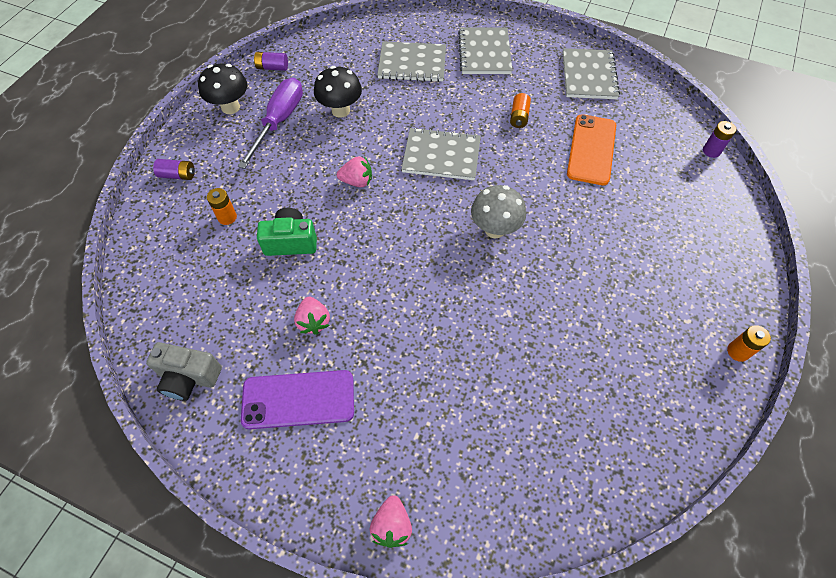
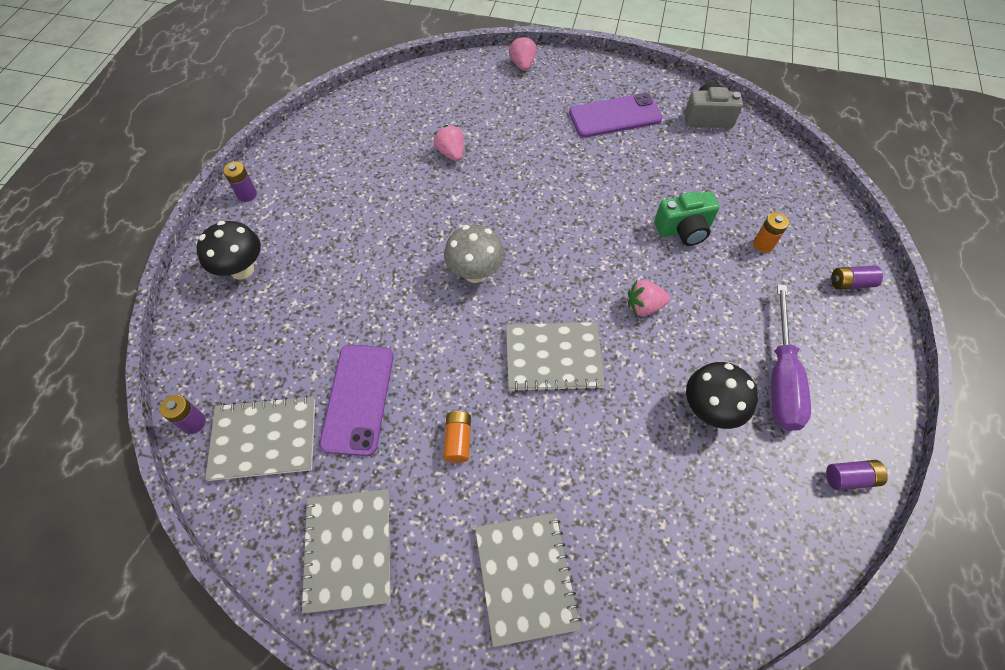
camera: 170 degrees right, 0 degrees up
black mushroom [198,64,247,114] -> black mushroom moved to [196,221,261,280]
pink strawberry [294,297,330,335] -> pink strawberry moved to [434,125,464,161]
grey notebook [377,41,446,82] -> grey notebook moved to [205,395,315,481]
orange phone [567,114,616,185] -> purple phone [319,345,394,456]
orange battery [727,325,771,362] -> purple battery [223,162,257,202]

